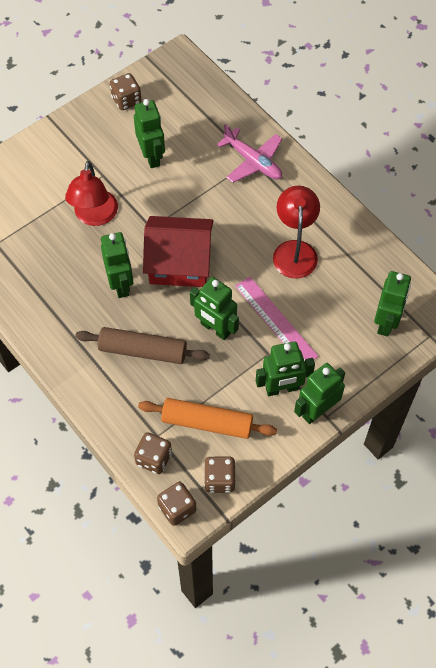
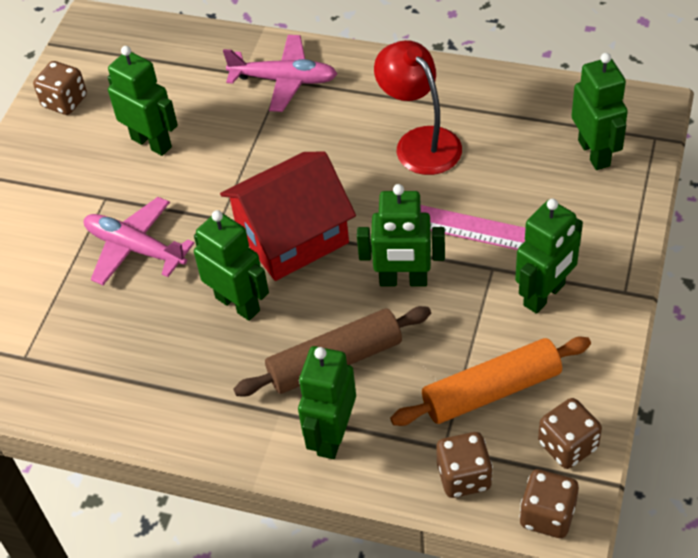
camera: 30 degrees left, 10 degrees down
red lamp [65,161,118,226] -> pink plane [84,197,194,285]
green robot [294,363,345,424] -> green robot moved to [298,346,356,459]

